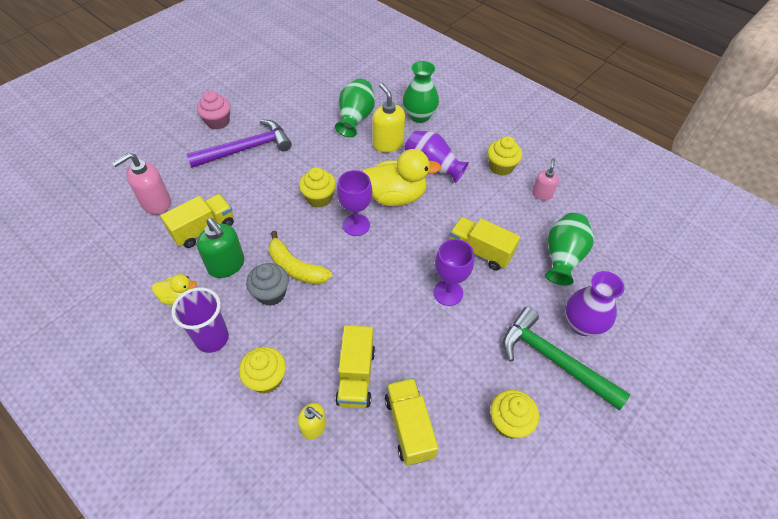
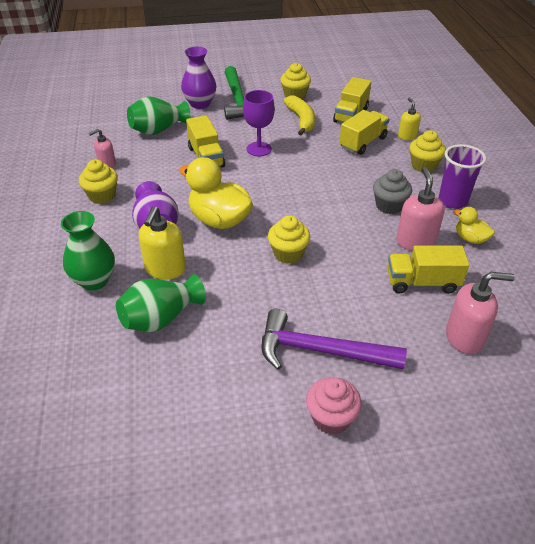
camera: 140 degrees left, 10 degrees down
green soap dispenser [197,218,244,278] -> pink soap dispenser [396,167,445,251]
yellow banana [268,231,332,284] -> yellow banana moved to [284,96,315,135]
purple goblet [337,170,372,236] -> none

